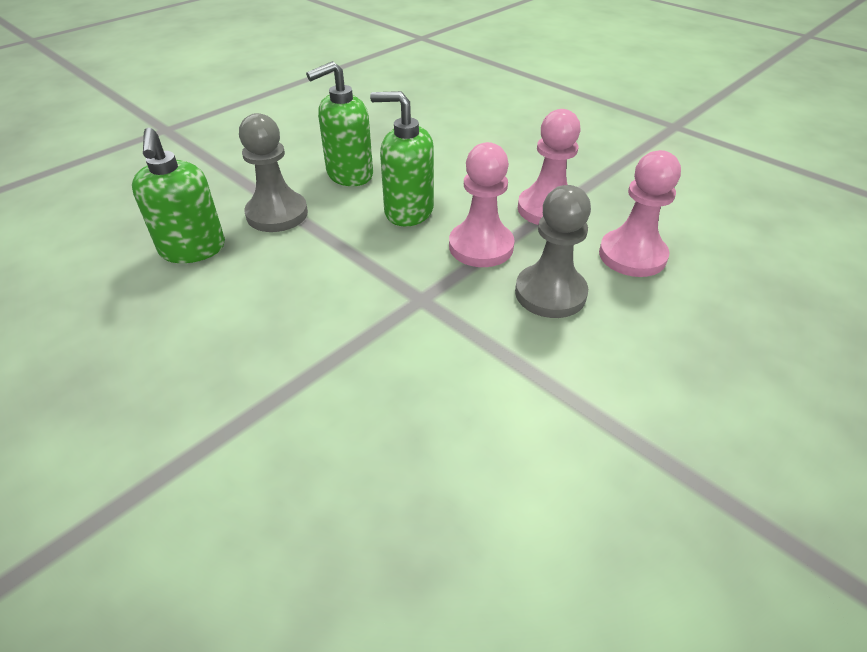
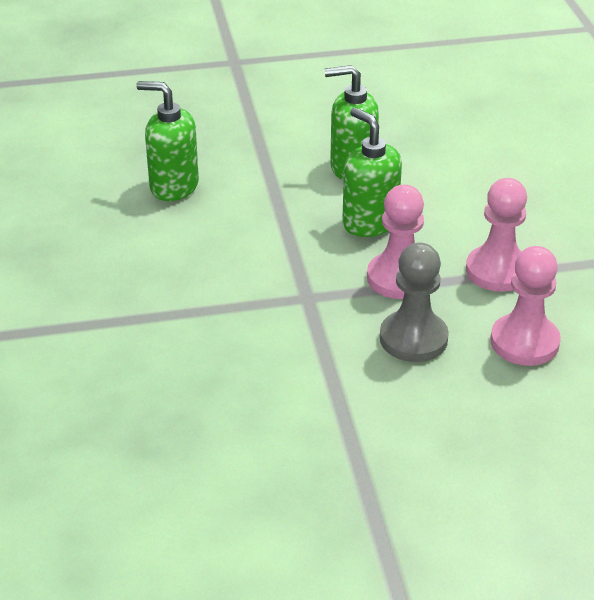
camera: 35 degrees right, 5 degrees down
green soap dispenser [132,128,225,263] -> green soap dispenser turned 90 degrees clockwise [136,81,199,201]
grey pawn [239,113,308,232] -> none

